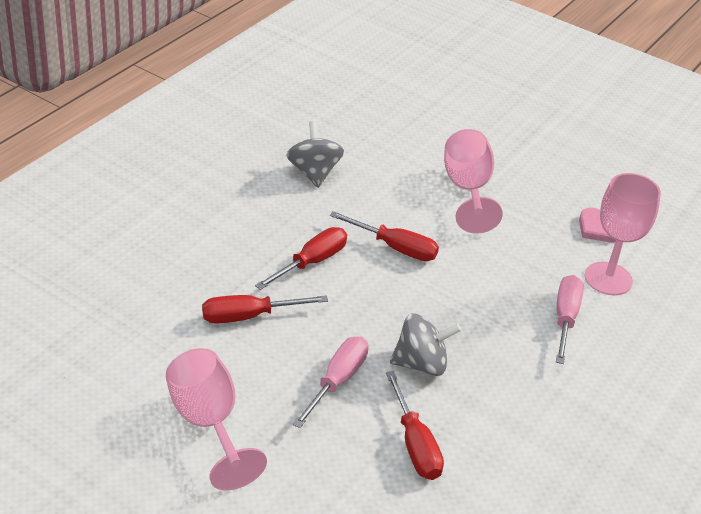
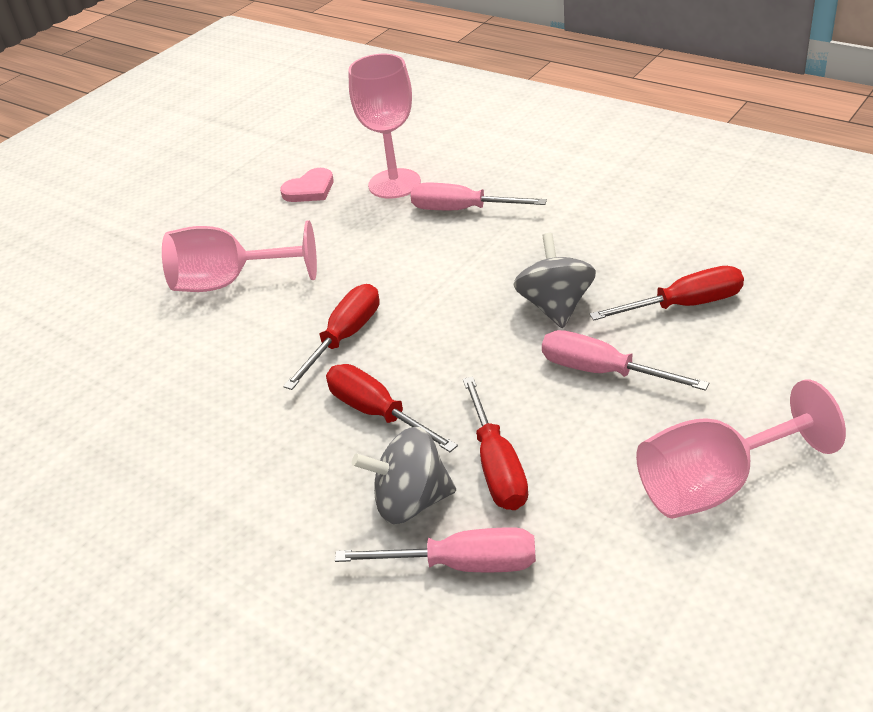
camera: 80 degrees left, 0 degrees up
grey spinning top [287,121,344,188] -> grey spinning top moved to [352,427,456,524]
none -> pink screwdriver [335,527,536,572]

